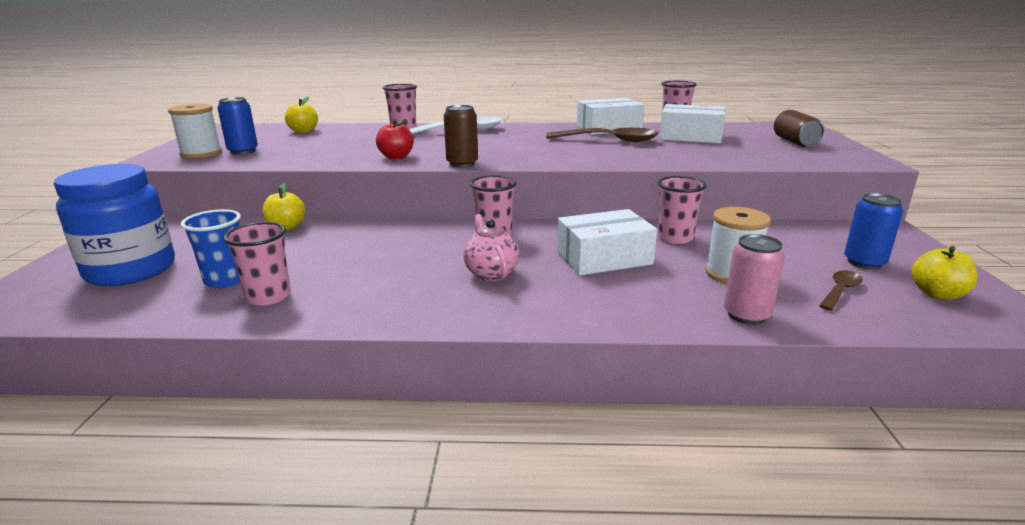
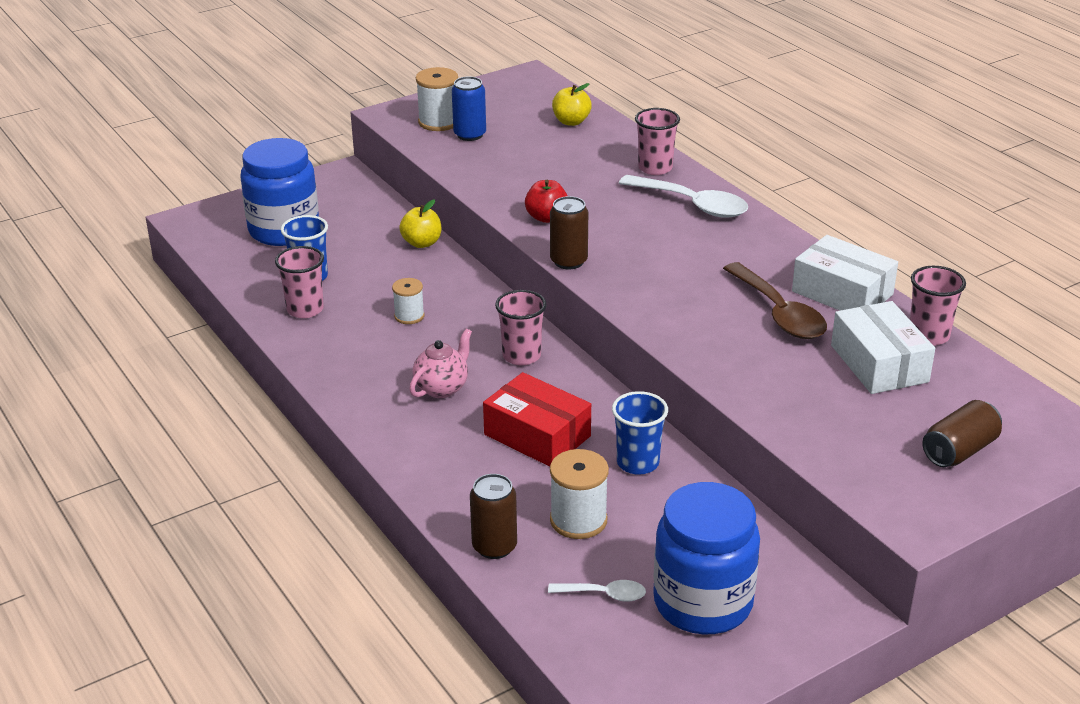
camera: 55 degrees right, 10 degrees up
white box [557,209,657,275] -> red box [483,372,591,467]
pink cup [658,176,707,244] -> blue cup [612,391,668,475]
pink can [724,234,785,325] -> brown can [470,474,517,559]
brown spoon [819,270,863,311] -> white spoon [548,580,646,602]
blue can [844,193,903,269] -> blue jar [653,482,760,634]
yellow apple [912,246,977,300] -> none
none -> white spool [392,278,425,324]

